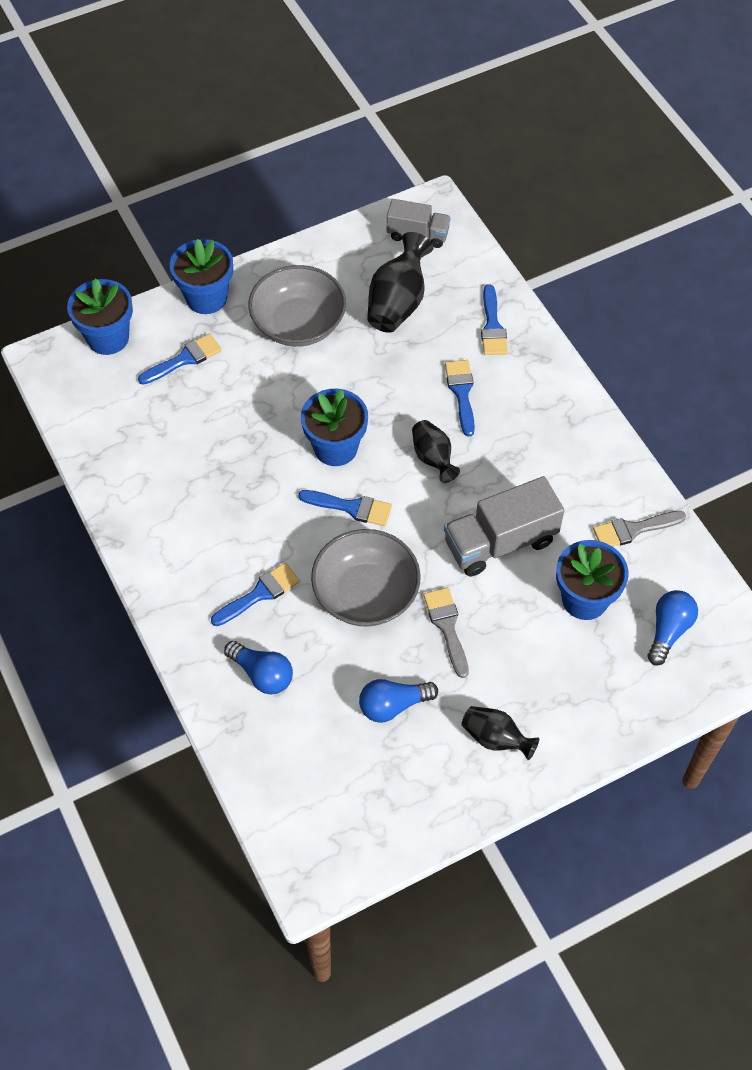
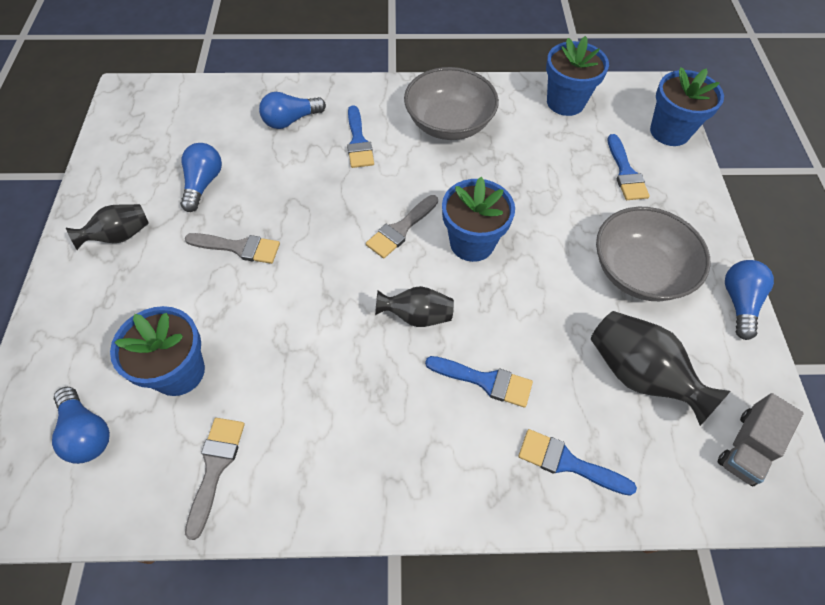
camera: 115 degrees right, 0 degrees up
blue flower pot [170,239,233,314] -> blue flower pot moved to [546,36,609,116]
blue brush [298,490,392,526] -> grey brush [366,195,438,258]
grey bowl [311,529,421,627] -> grey bowl moved to [404,67,499,140]
grey truck [444,476,564,577] -> none
none -> blue light bulb [725,260,774,340]

